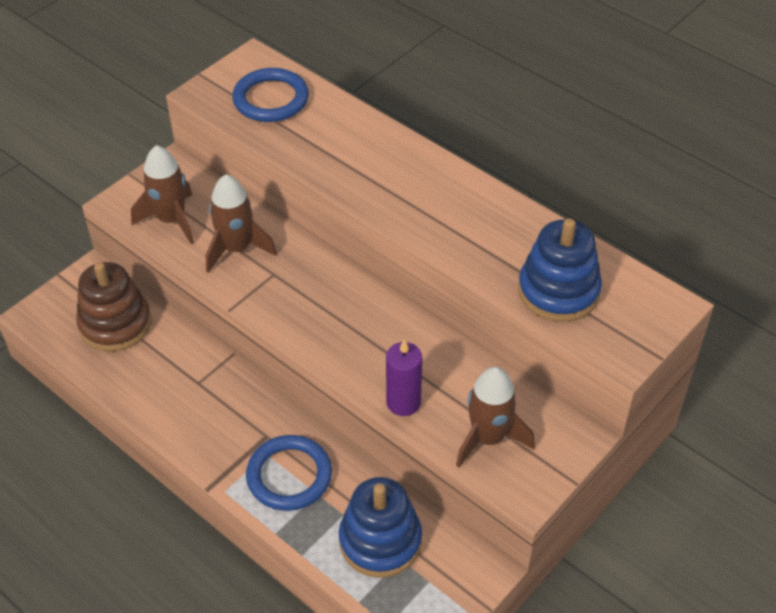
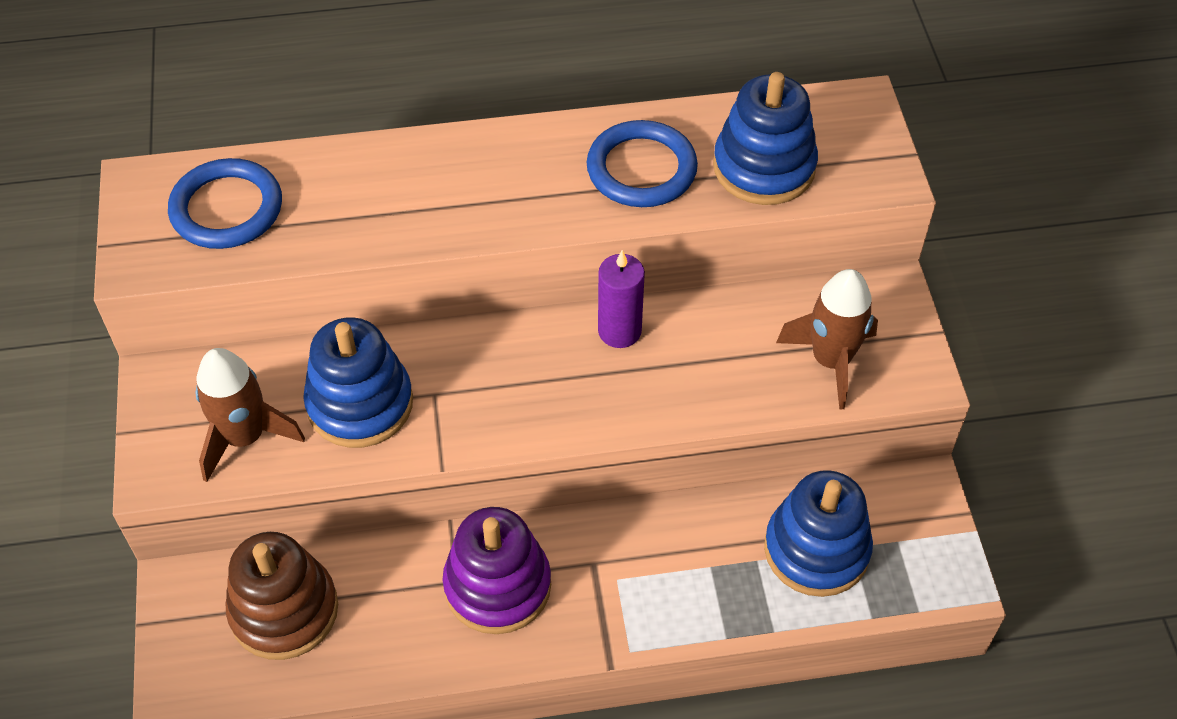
camera: 50 degrees left, 5 degrees up
brown rocket [206,174,277,273] -> blue stacking toy [303,317,413,448]
blue ring [246,435,332,511] -> blue ring moved to [587,120,698,207]
purple candle [386,339,422,416] -> purple candle moved to [598,250,645,348]
none -> purple stacking toy [443,507,551,634]

